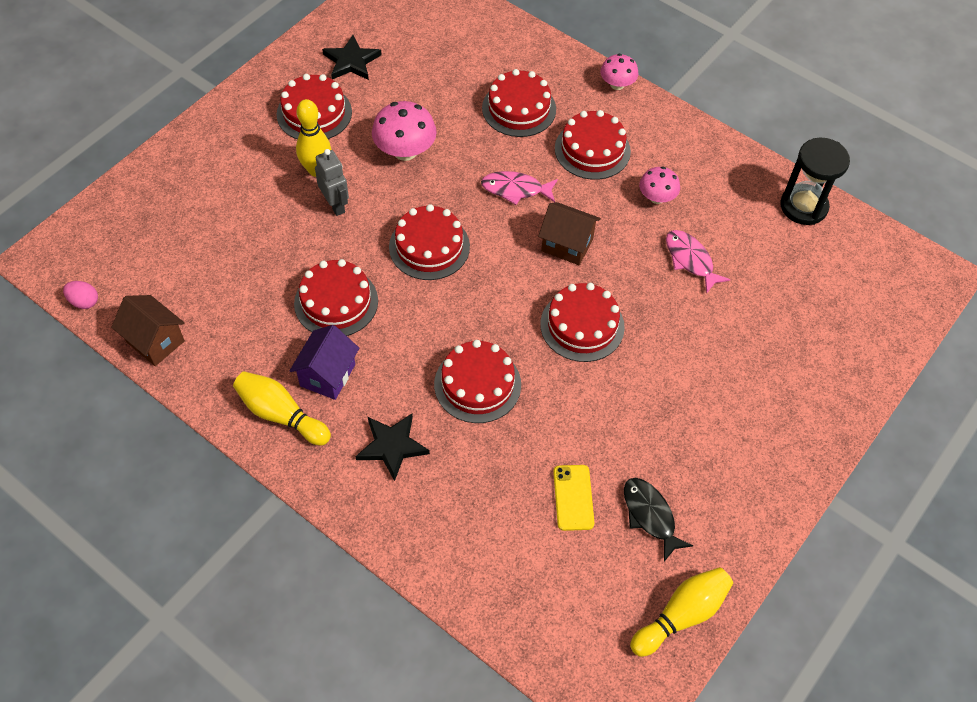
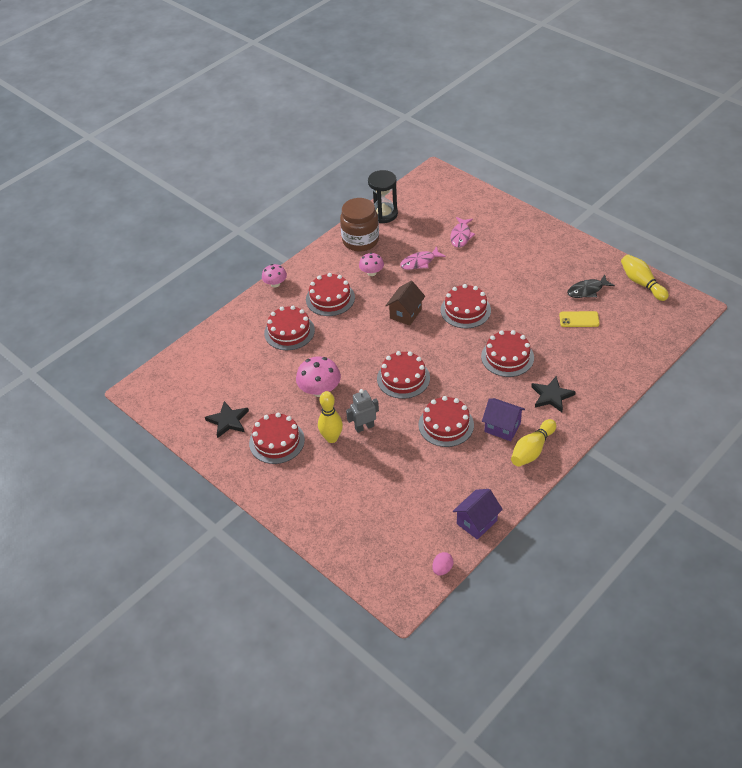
camera: 80 degrees left, 10 degrees down
brown house [111,295,185,366] -> purple house [453,489,503,540]
pink fish [481,171,558,205] -> pink fish moved to [450,217,475,248]
none -> brown jar [340,198,379,252]

